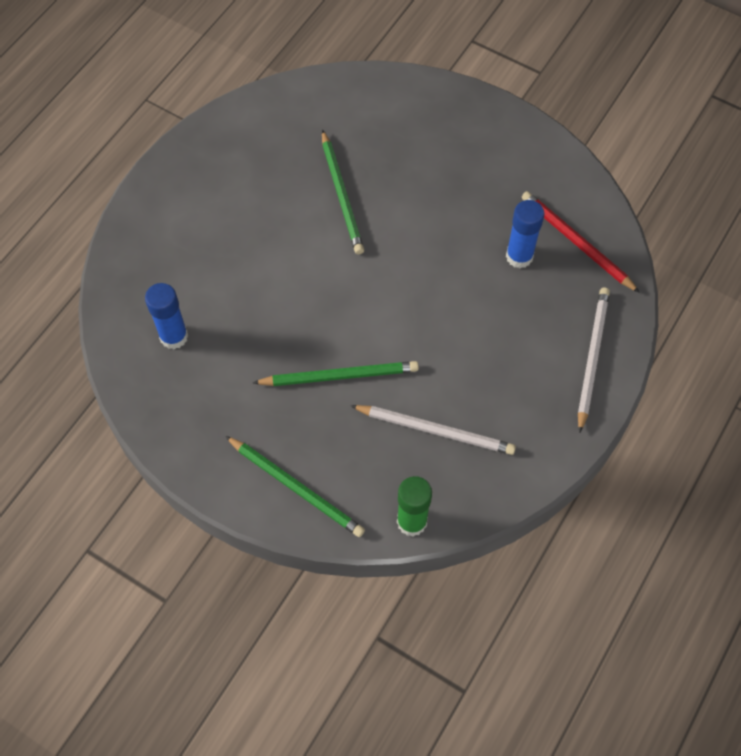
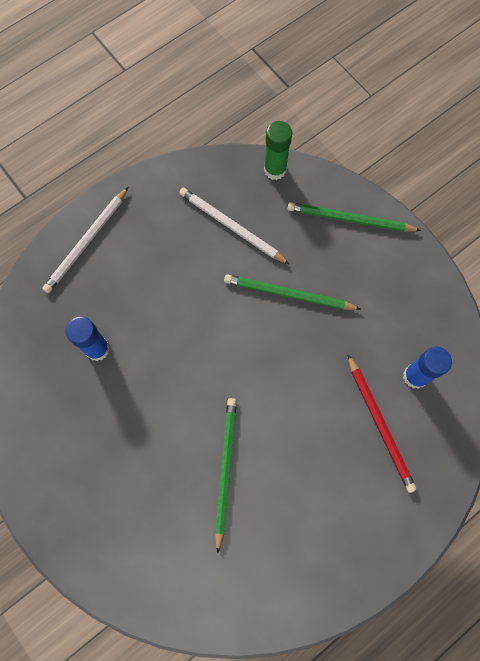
camera: 160 degrees left, 10 degrees up
green pencil [225,436,365,537] -> green pencil turned 45 degrees counterclockwise [287,202,421,232]
red pencil [522,191,640,293] -> red pencil moved to [348,355,417,493]

